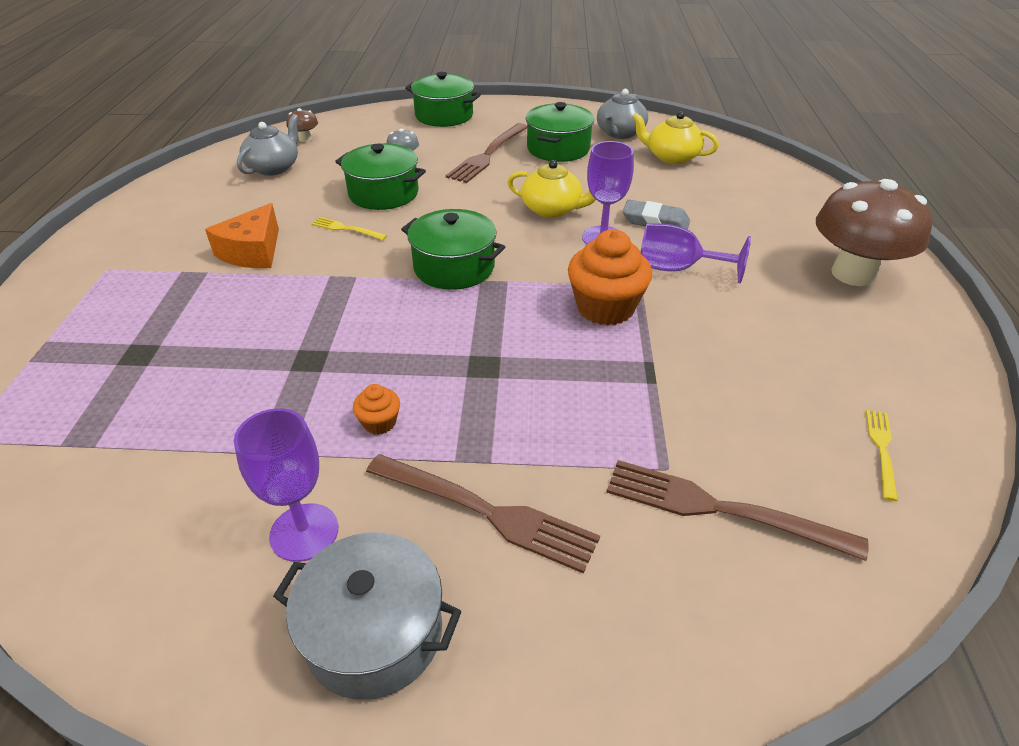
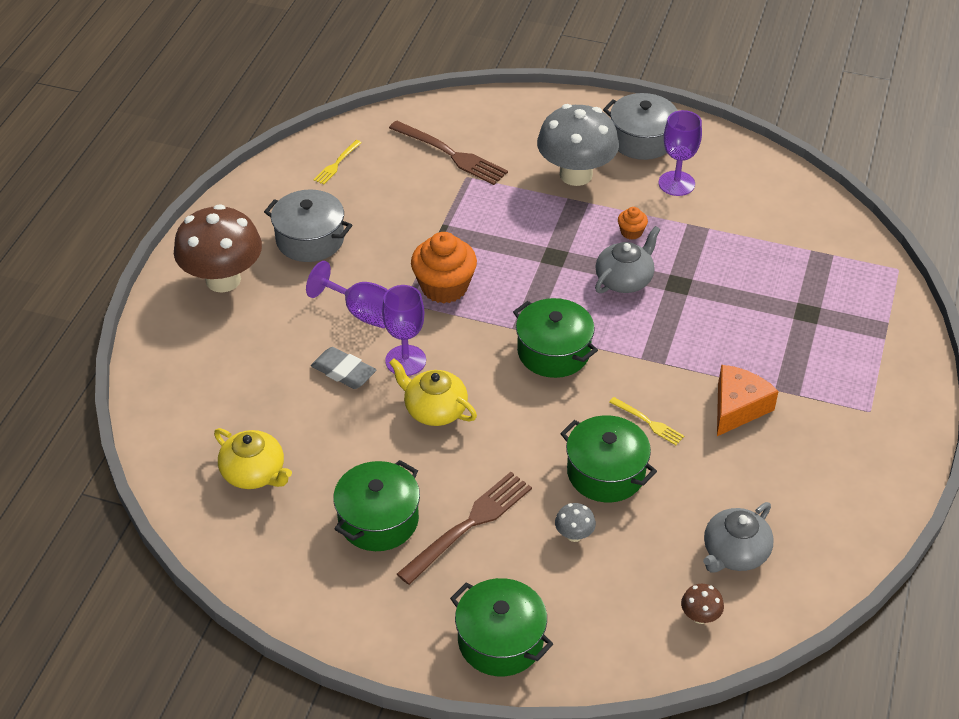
camera: 165 degrees left, 5 degrees up
brown fork [366,454,600,573] -> grey mushroom [537,104,619,186]
grey teapot [597,89,648,139] -> grey teapot moved to [595,226,660,293]
none -> grey pot [264,189,352,262]

